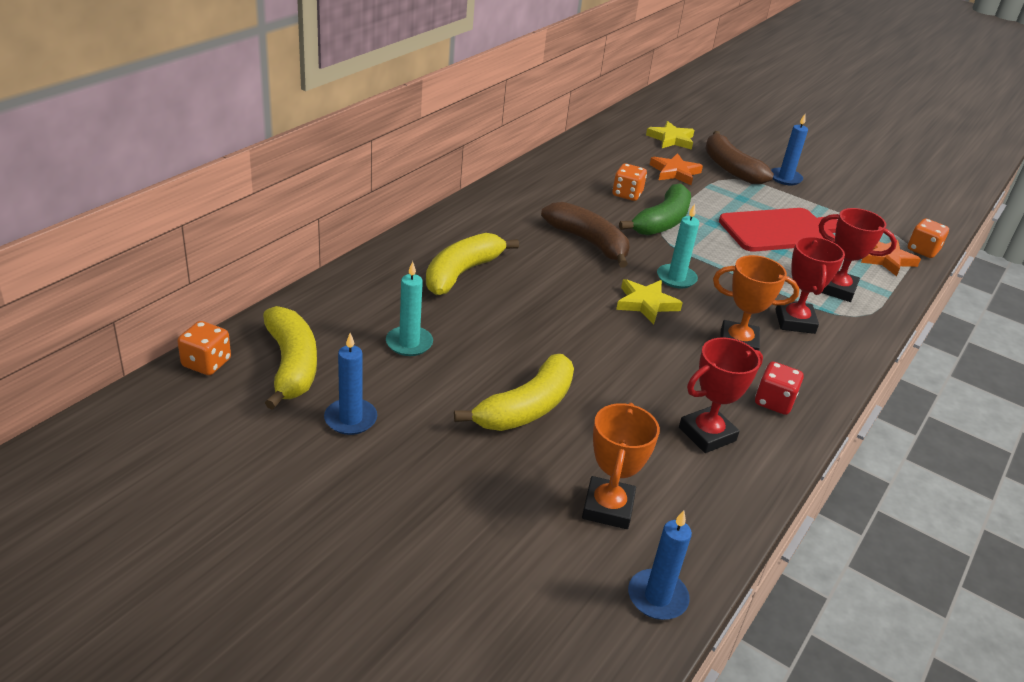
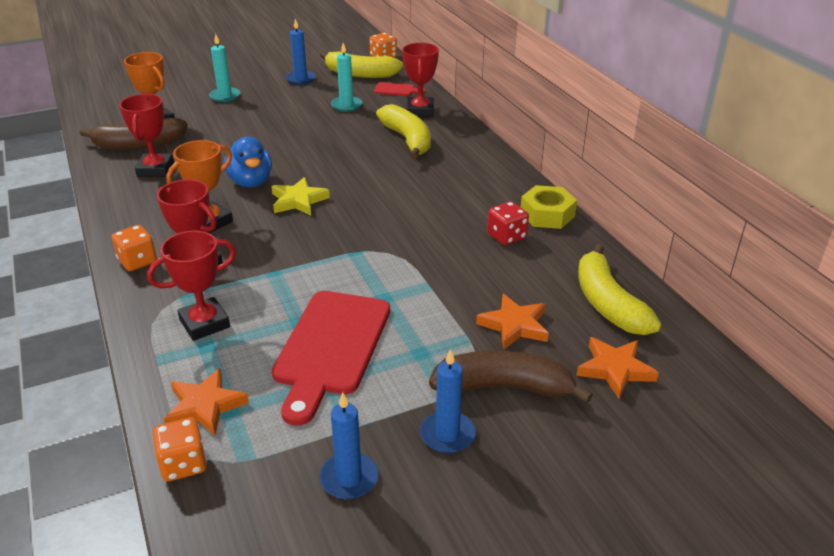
camera: 125 degrees right, 0 degrees up
yellow banana [454,354,574,431] -> yellow banana moved to [578,244,661,335]
brown banana [541,202,629,267] -> brown banana moved to [79,118,188,150]
orange dice [612,163,647,201] -> orange dice moved to [112,225,157,271]
green banana [619,183,691,236] -> none
blue candle [628,510,692,620] -> blue candle moved to [319,392,378,499]
yellow star [646,121,694,150] -> orange star [576,337,659,399]
turquoise candle [657,204,699,288] -> turquoise candle moved to [209,34,241,102]
red dice [755,361,804,415] -> red dice moved to [487,201,529,245]
none -> blue duck [223,137,272,187]
none -> red cutting board [374,82,425,96]
none -> red trophy [402,43,439,117]
none -> yellow nut [521,185,577,229]

